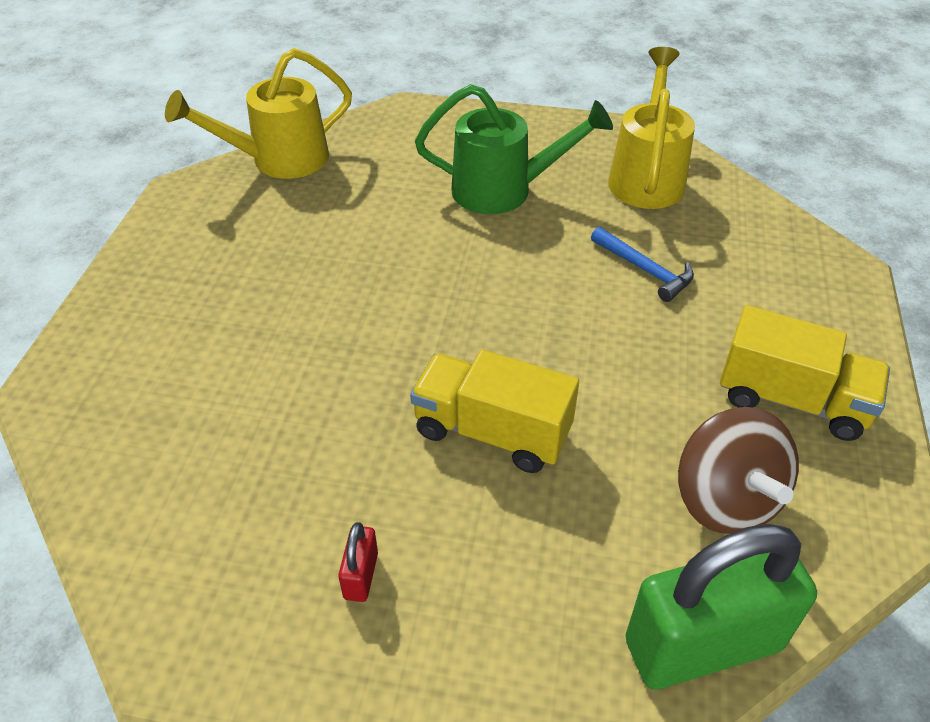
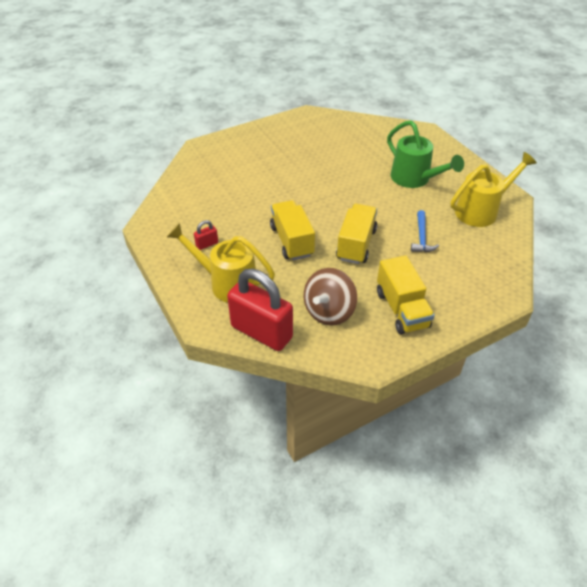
camera: 50 degrees right, 0 degrees up
yellow watering can [165,48,352,179] -> yellow watering can moved to [167,223,275,303]
green padlock [626,524,817,690] -> red padlock [227,269,293,351]
none -> yellow truck [336,204,377,264]

